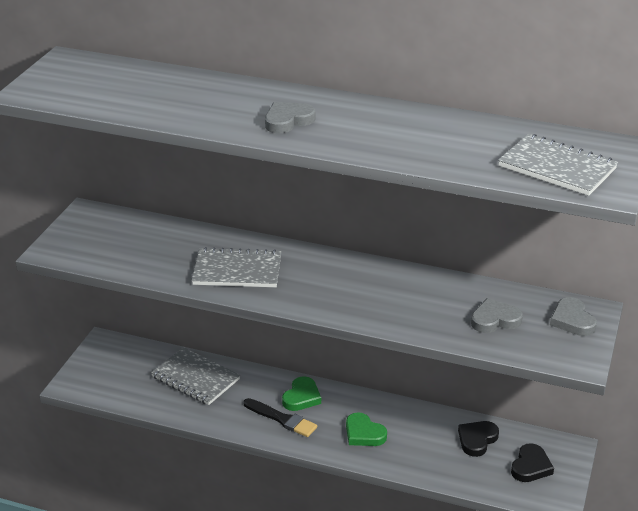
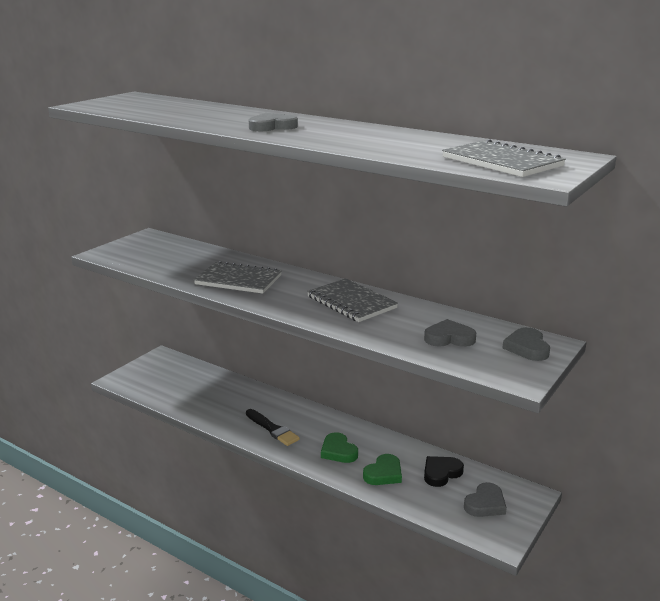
camera: 15 degrees right, 10 degrees down
grey notebook [151,347,240,405] -> grey notebook moved to [307,278,398,322]
green heart [282,376,321,411] -> green heart moved to [363,454,402,485]
black heart [511,443,554,482] -> grey heart [464,482,507,517]

